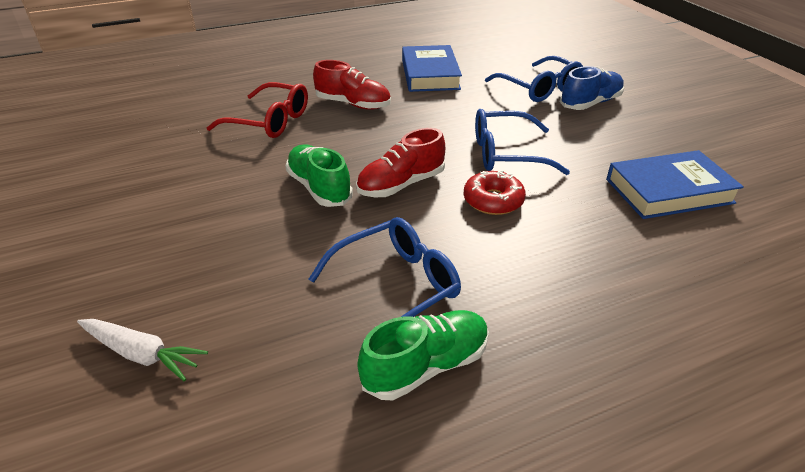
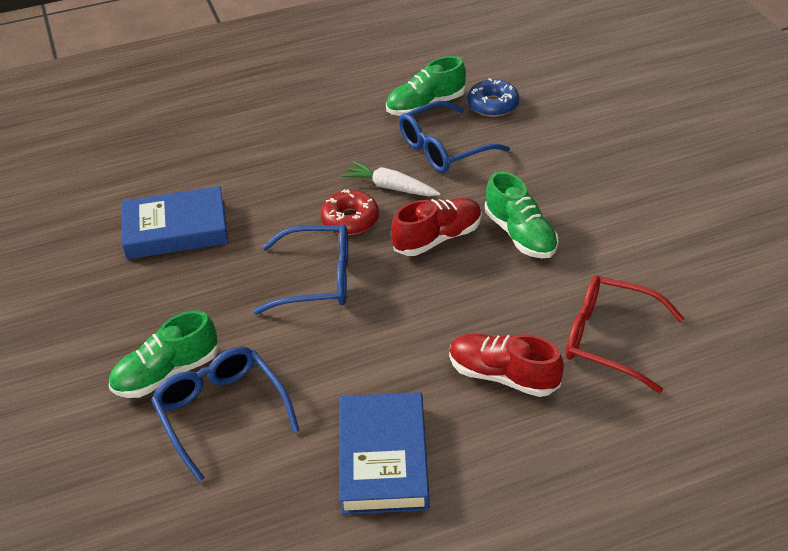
camera: 175 degrees left, 5 degrees up
white carrot [77,319,208,381] -> white carrot moved to [342,161,441,196]
blue shoe [560,66,624,110] -> green shoe [109,311,218,398]
none -> blue donut [467,78,519,117]

